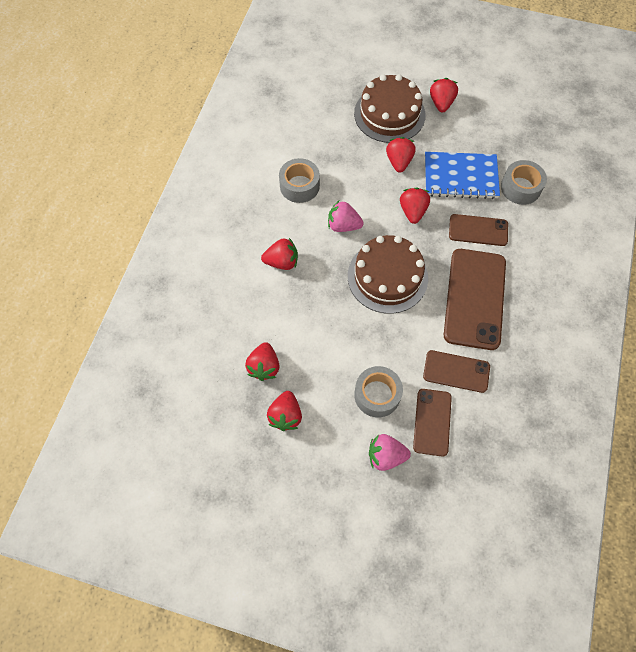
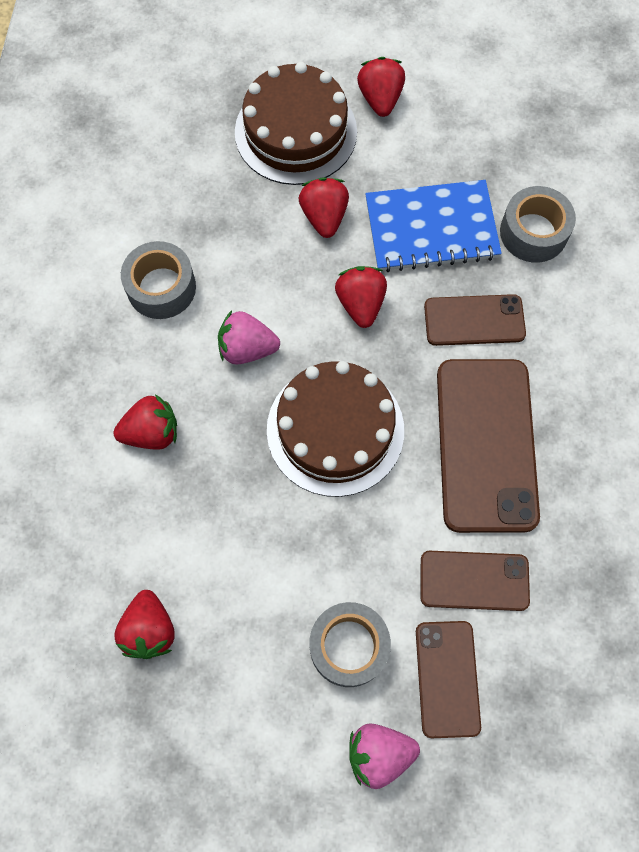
camera: 10 degrees left, 5 degrees up
red strawberry [267,391,302,431] -> none

